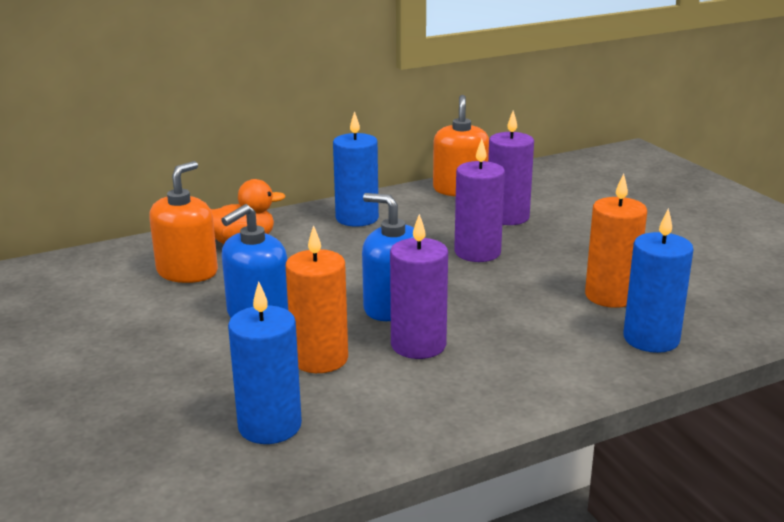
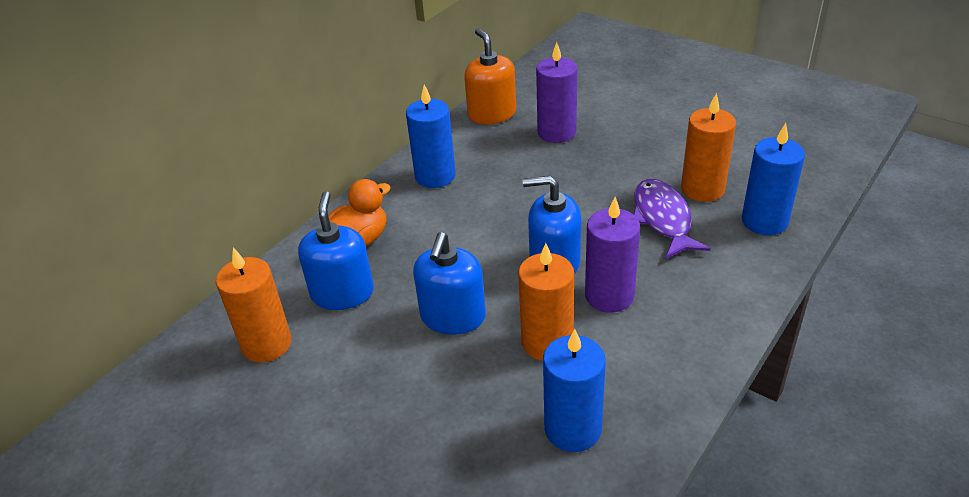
camera: 25 degrees left, 15 degrees up
orange soap dispenser [149,161,218,283] -> blue soap dispenser [298,191,374,310]
purple candle [454,139,505,262] -> none
none -> orange candle [216,247,292,363]
none -> purple fish [633,179,711,259]

